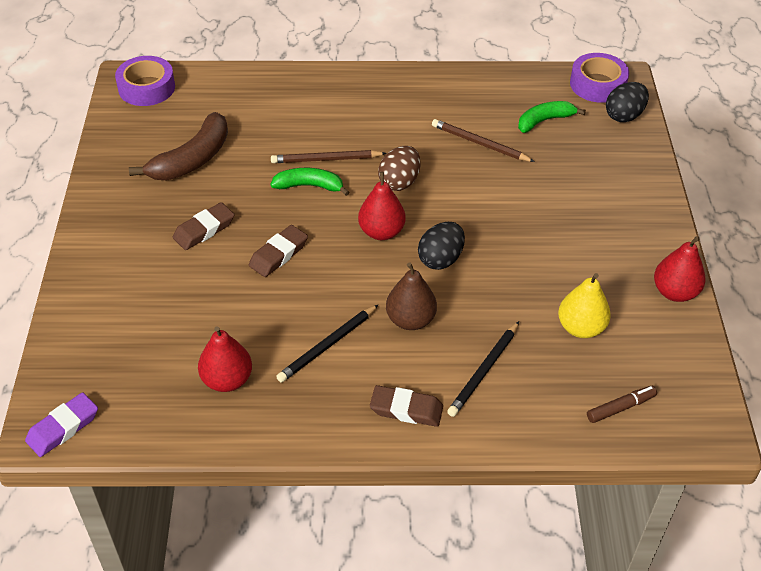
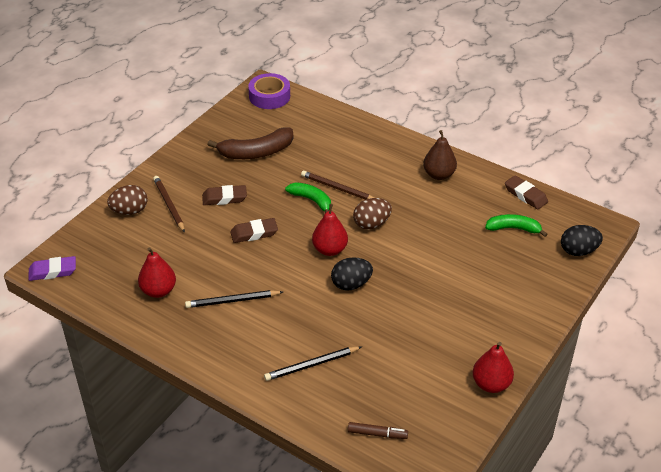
camera: 35 degrees right, 5 degrees down
brown eraser [370,385,443,427] -> brown eraser moved to [505,175,548,209]
brown pear [386,262,437,330] -> brown pear moved to [423,130,457,180]
brown pencil [432,119,535,162] -> brown pencil moved to [153,176,185,233]
yellow pear [558,273,611,338] -> none
purple tape [570,53,629,103] -> none
none -> brown egg [107,185,148,215]

